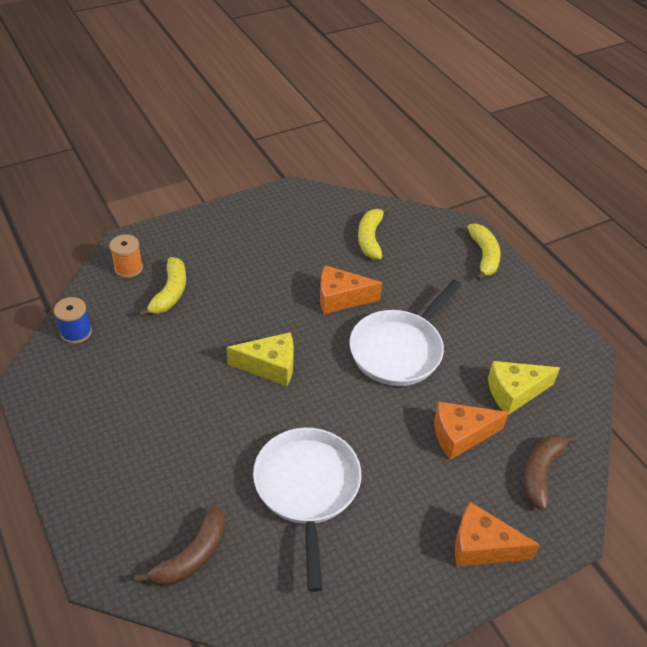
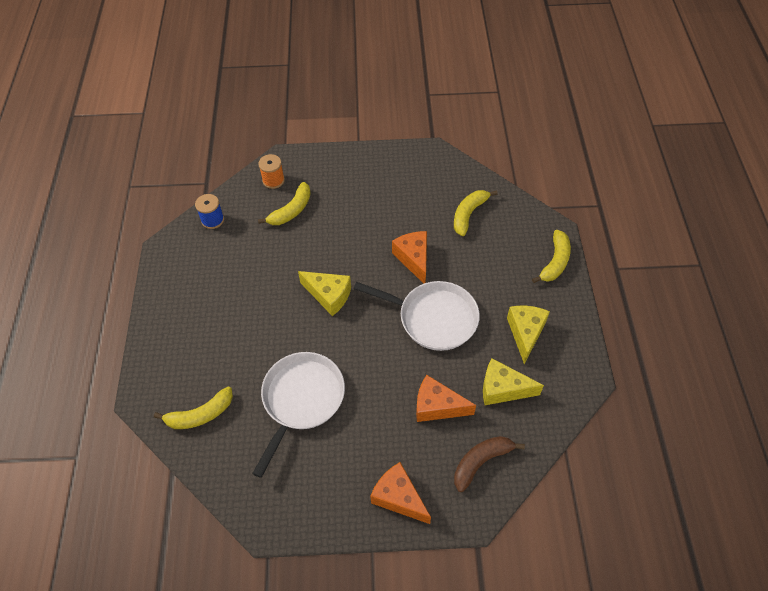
camera: 30 degrees right, 10 degrees up
brown banana [135,506,225,586] -> yellow banana [154,387,233,429]
orange cheese [320,265,382,314] -> orange cheese turned 45 degrees clockwise [392,231,427,284]
white pan [349,280,462,386] -> white pan turned 135 degrees counterclockwise [354,281,480,351]
none -> yellow cheese [507,306,550,364]

